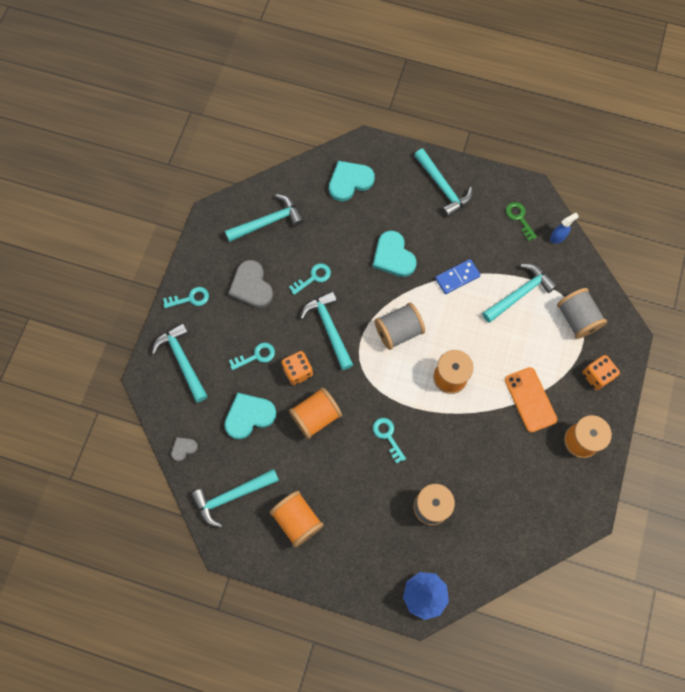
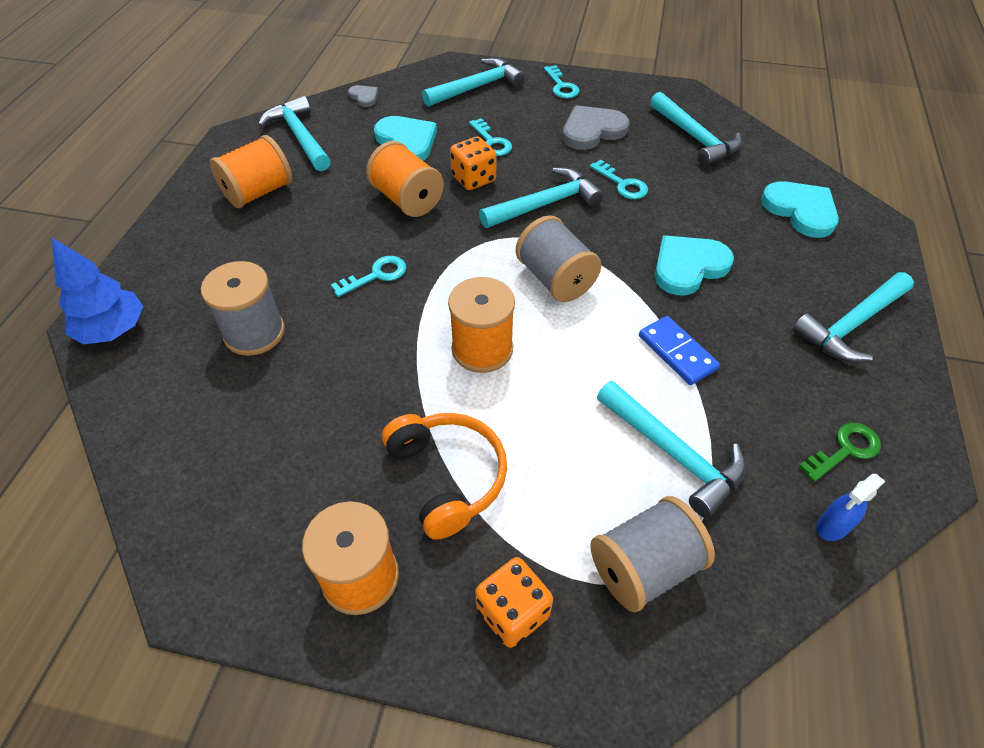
camera: 85 degrees right, 20 degrees down
orange phone [505,367,557,433] -> orange headphones [382,413,507,540]
blue spray bottle [550,213,579,244] -> blue spray bottle turned 90 degrees clockwise [816,474,886,541]

